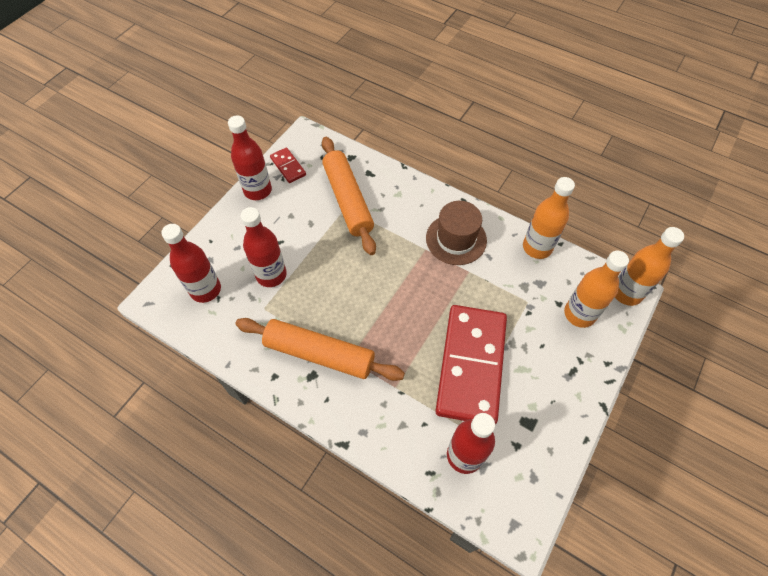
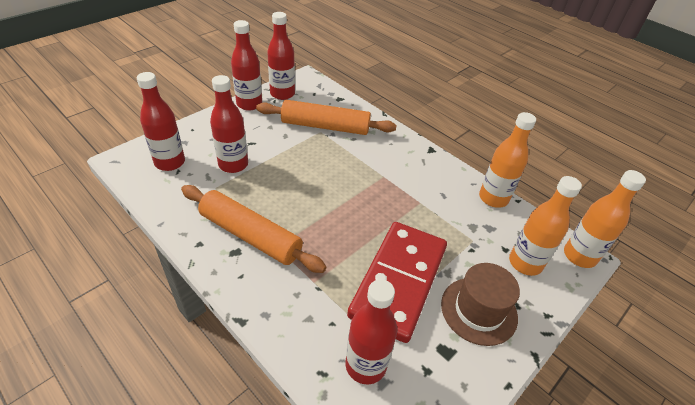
camera: 10 degrees right, 15 degrees down
red domino [270,147,306,183] -> red bottle [267,12,295,100]
orange rolling pin [322,137,376,255] -> orange rolling pin turned 75 degrees counterclockwise [256,100,397,135]
brown hat [426,201,487,265] -> brown hat moved to [441,263,520,346]

